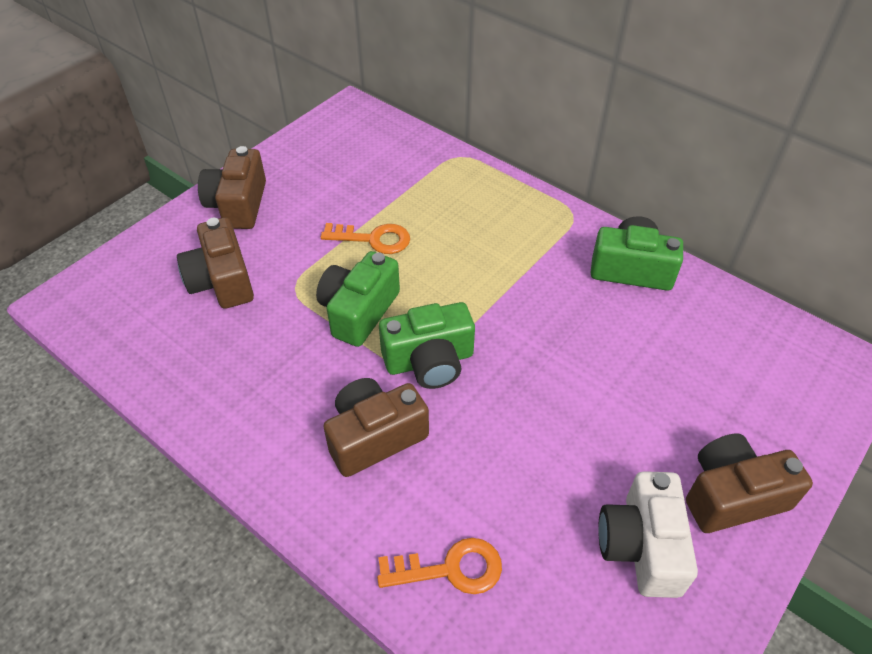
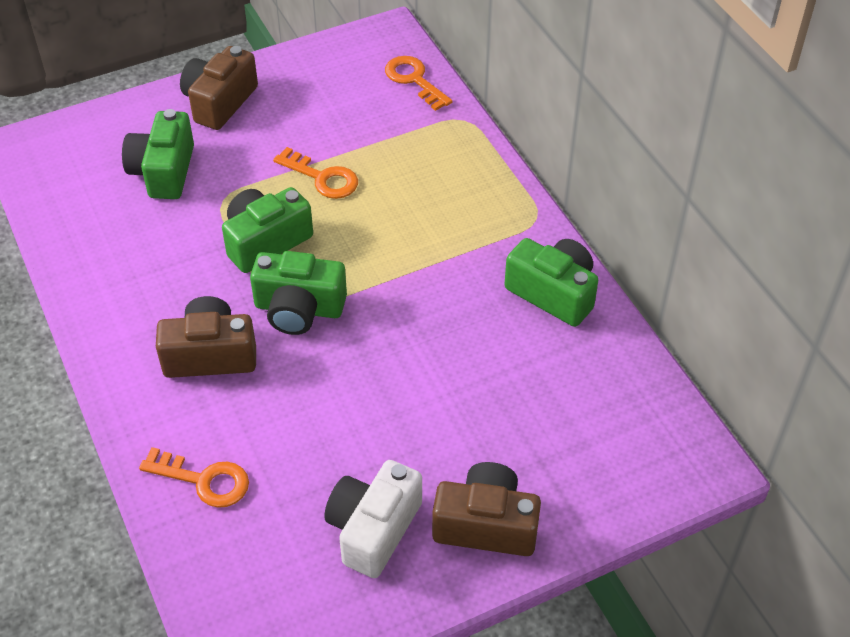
camera: 25 degrees right, 0 degrees up
brown camera [177,217,254,309] -> green camera [122,109,194,199]
none -> orange key [385,56,452,111]

